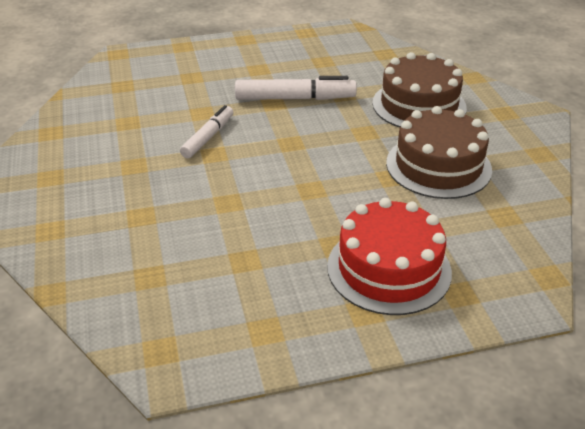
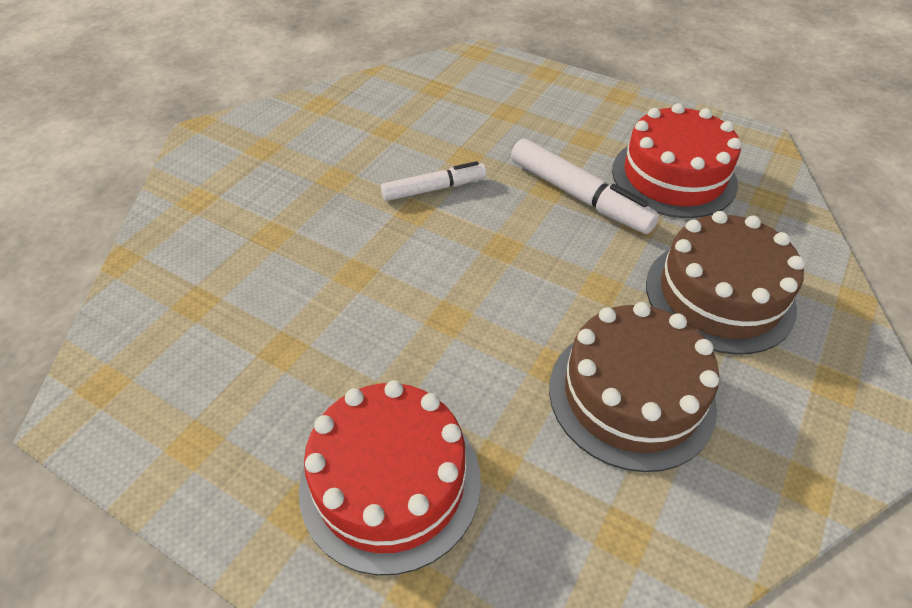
camera: 45 degrees right, 10 degrees up
none -> red cake [612,103,741,218]

